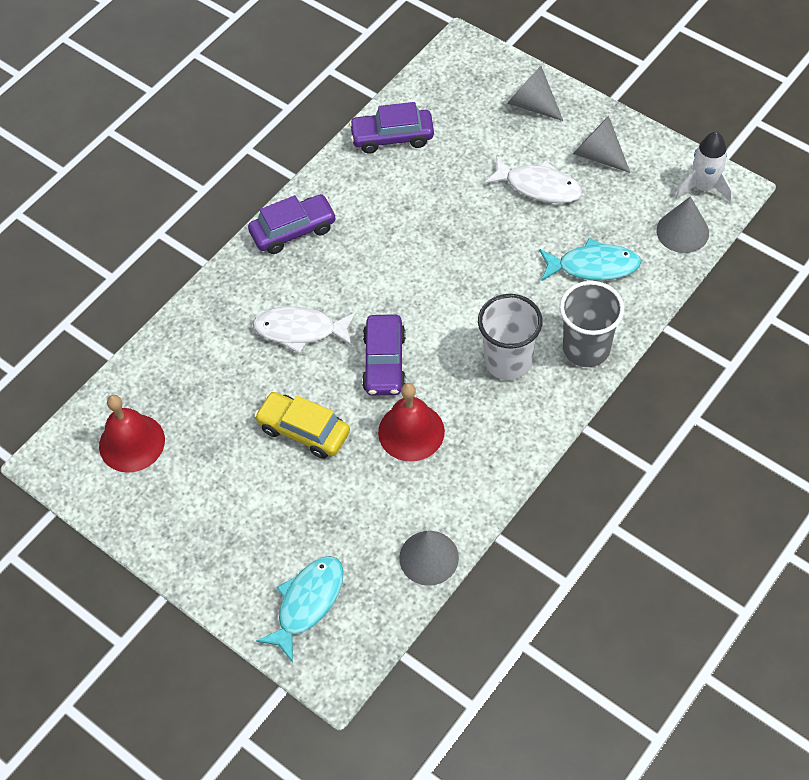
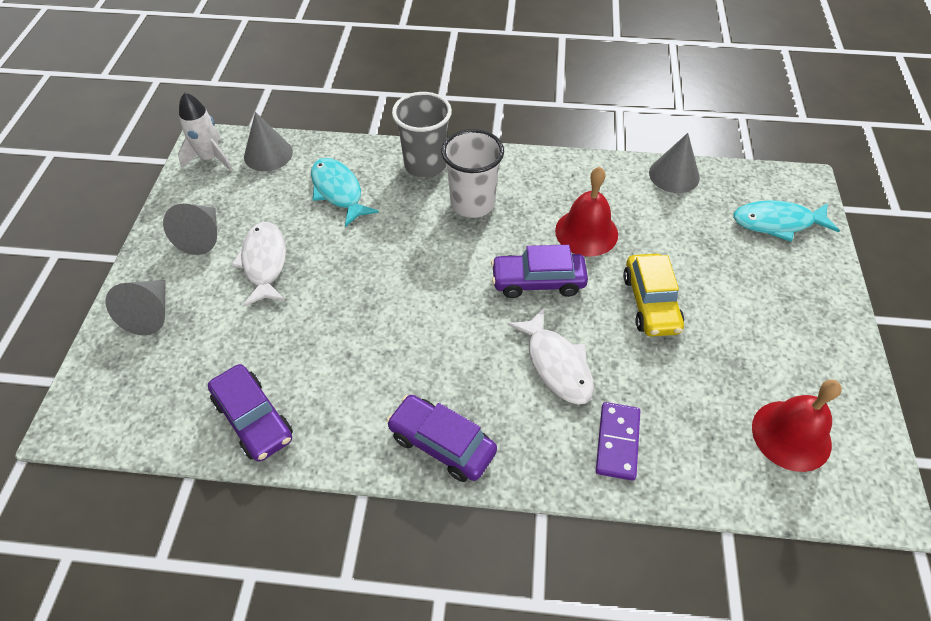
camera: 125 degrees left, 5 degrees down
purple car [362,314,406,396] -> purple car turned 150 degrees counterclockwise [491,245,588,298]
none -> purple domino [596,402,640,481]

